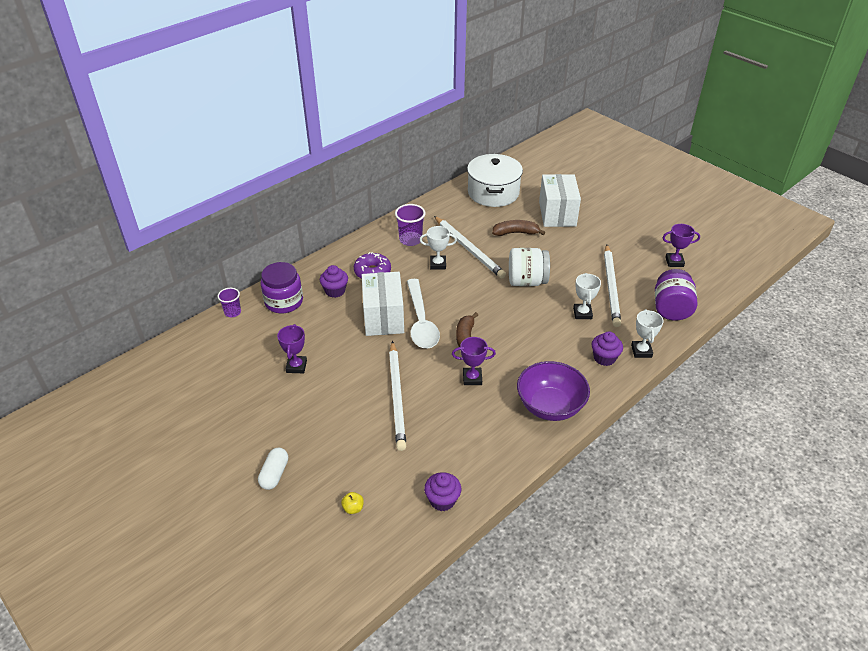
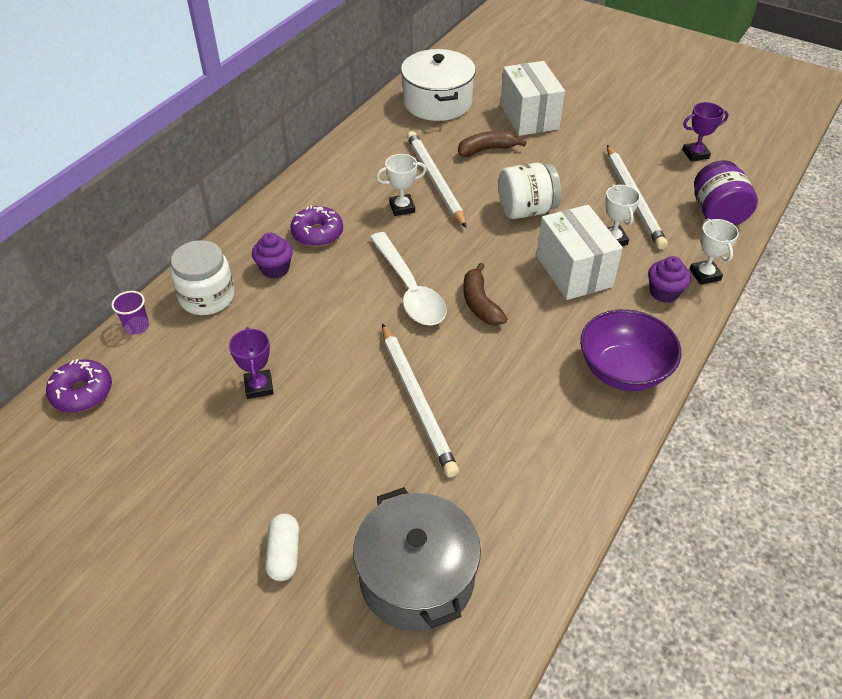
camera: 15 degrees left, 5 degrees up
purple jar [261,262,303,313] -> white jar [170,240,235,315]
yellow apple [341,492,364,514] -> grey pot [353,487,481,632]
white box [362,272,404,336] -> white box moved to [536,205,623,300]
purple cup [395,204,426,246] -> none
purple cupcake [424,472,461,511] -> none
white pencil [434,216,506,279] -> white pencil turned 150 degrees counterclockwise [407,131,467,228]
purple trophy [452,337,496,385] -> none
none -> purple donut [46,359,112,413]

